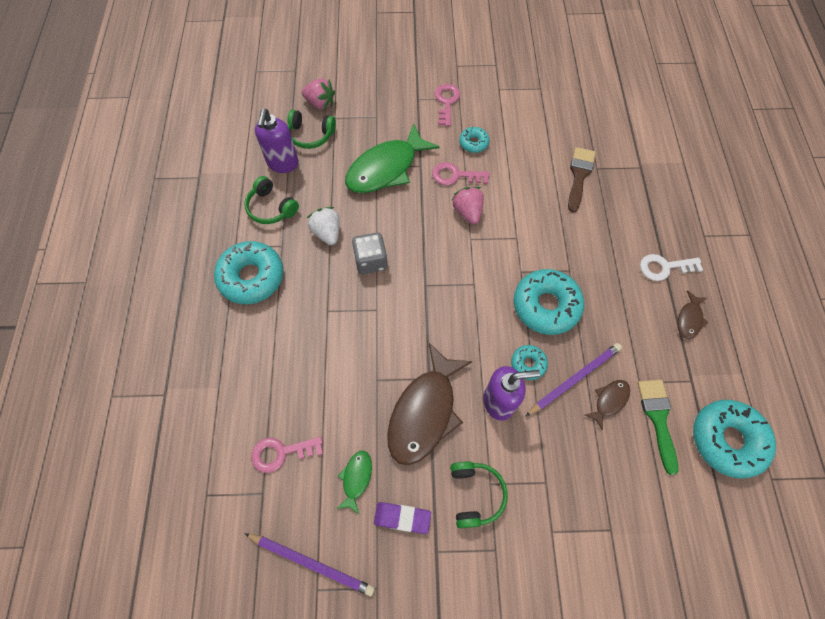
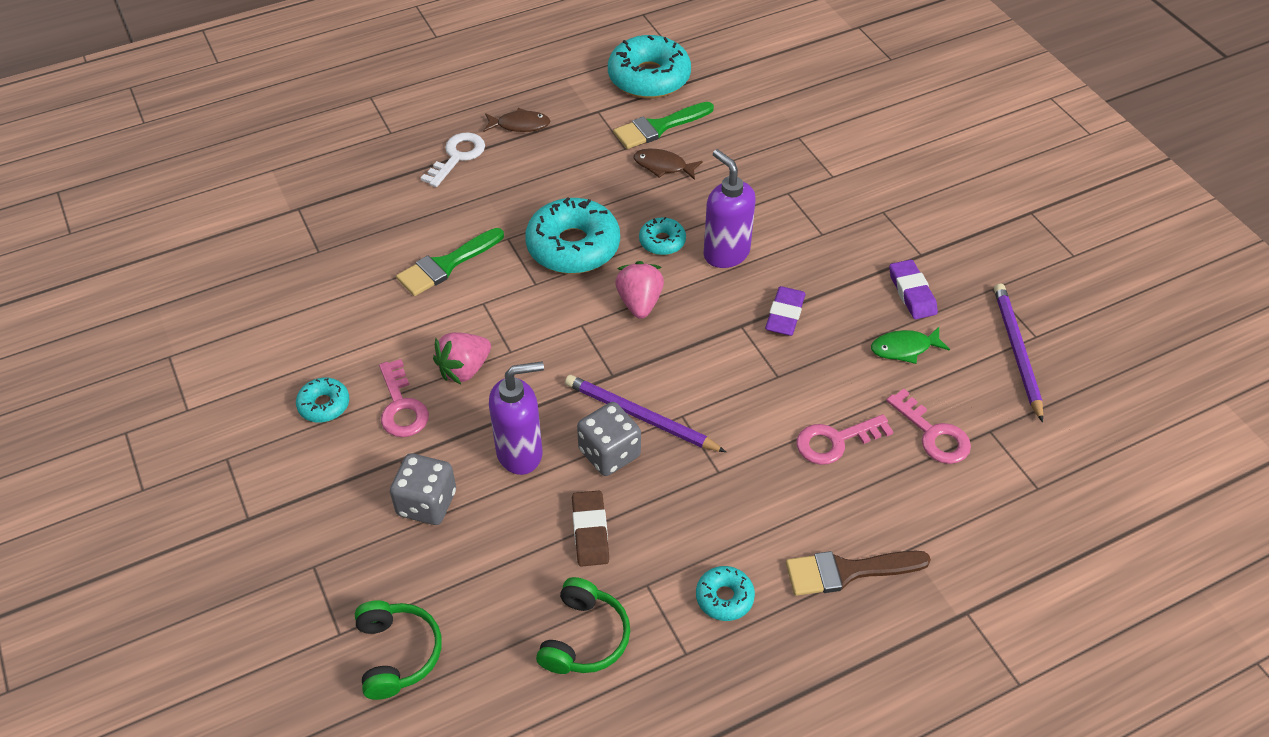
camera: 115 degrees left, 15 degrees down
turquoise donut [214,241,284,304] -> turquoise donut [696,566,755,621], size x0.50
purple soap dispenser [255,109,299,173] -> purple soap dispenser moved to [489,361,544,475]
pink strawberry [302,79,335,110] -> pink strawberry moved to [615,261,664,319]
white strawberry [307,207,340,245] -> brown eraser [572,491,609,567]
green fish [345,123,440,193] -> grey dice [390,453,456,525]
brown fish [387,343,472,465] -> purple eraser [765,286,806,336]
pink key [435,84,460,126] -> pink key moved to [797,414,893,465]
green headphones [450,462,508,528] -> none
purple pencil [526,343,622,416] -> purple pencil moved to [565,375,726,452]
brown brush [568,147,596,213] -> brown brush moved to [786,551,931,596]
white key [640,254,703,281] -> white key turned 120 degrees counterclockwise [421,132,485,187]
none -> green brush [396,228,504,296]

